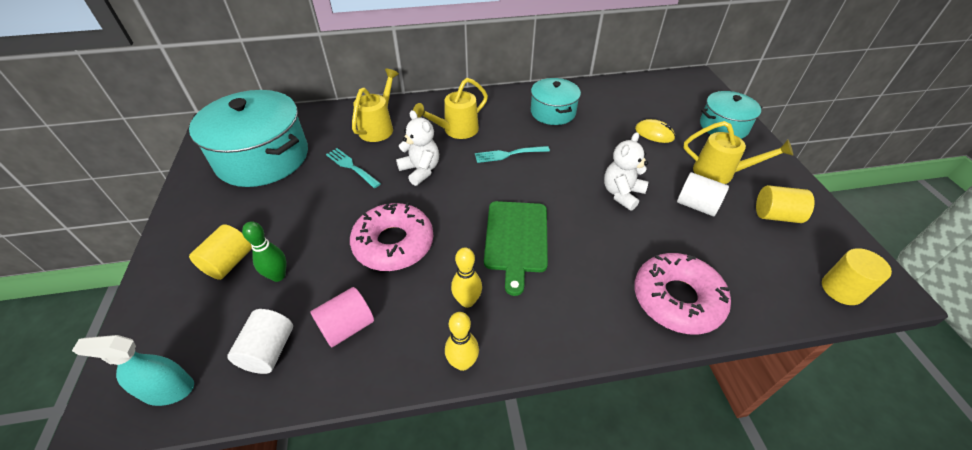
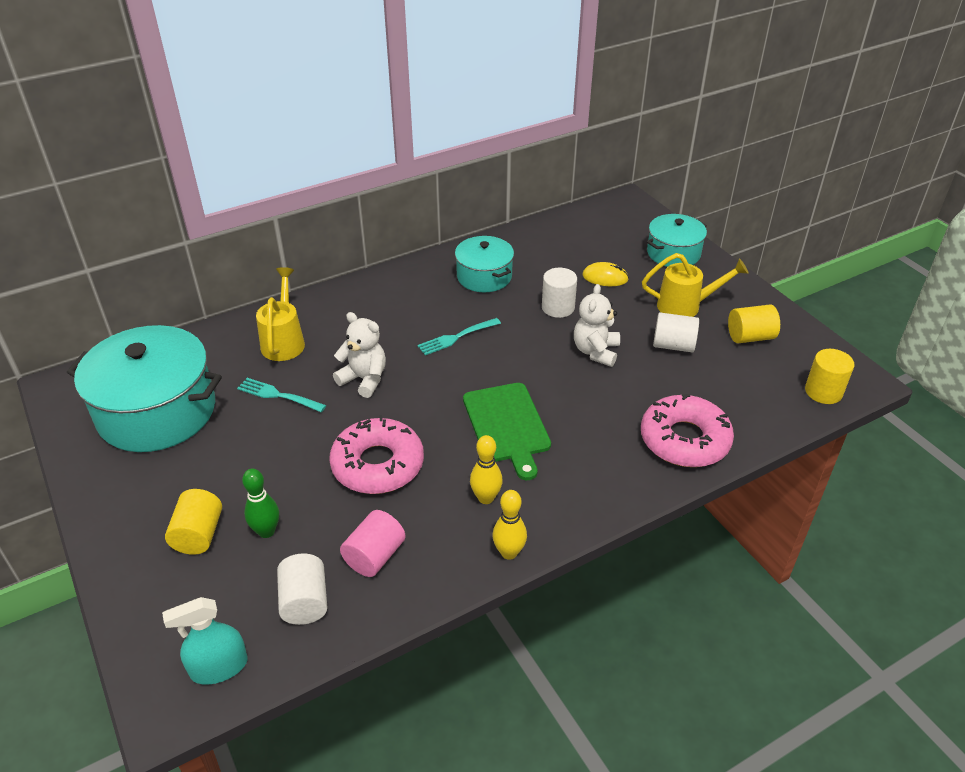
camera: 20 degrees left, 5 degrees down
yellow watering can [413,78,488,139] -> none
none -> white cylinder [542,268,577,318]

